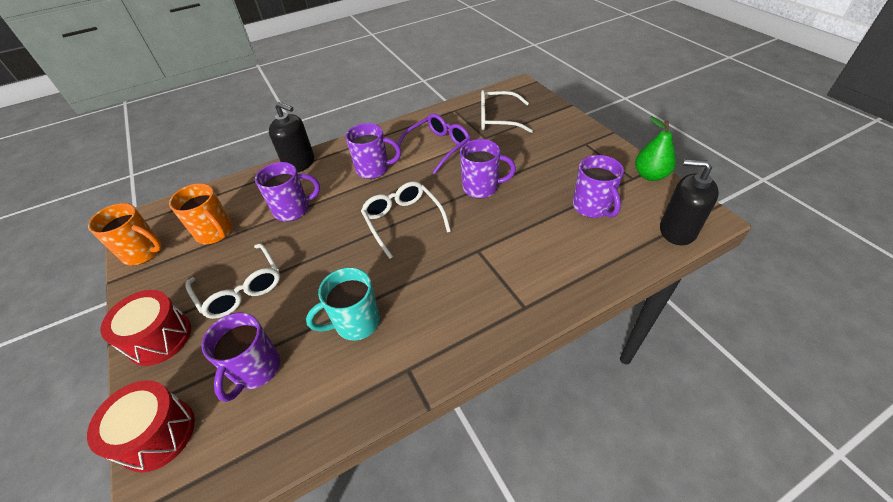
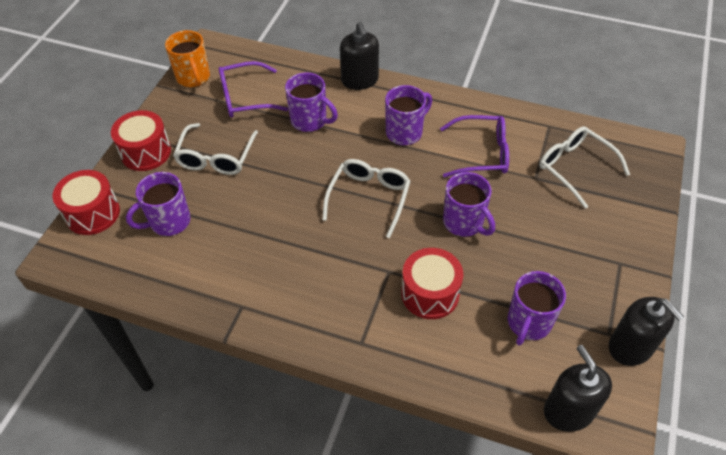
camera: 45 degrees right, 5 degrees up
orange mug [169,183,232,244] -> purple glasses [219,61,288,117]
turquoise mug [306,267,380,340] -> none
purple mug [345,123,401,179] -> purple mug turned 90 degrees counterclockwise [385,85,432,145]
green pear [635,116,676,181] -> black soap dispenser [609,297,684,366]
none -> red drum [401,248,463,319]

